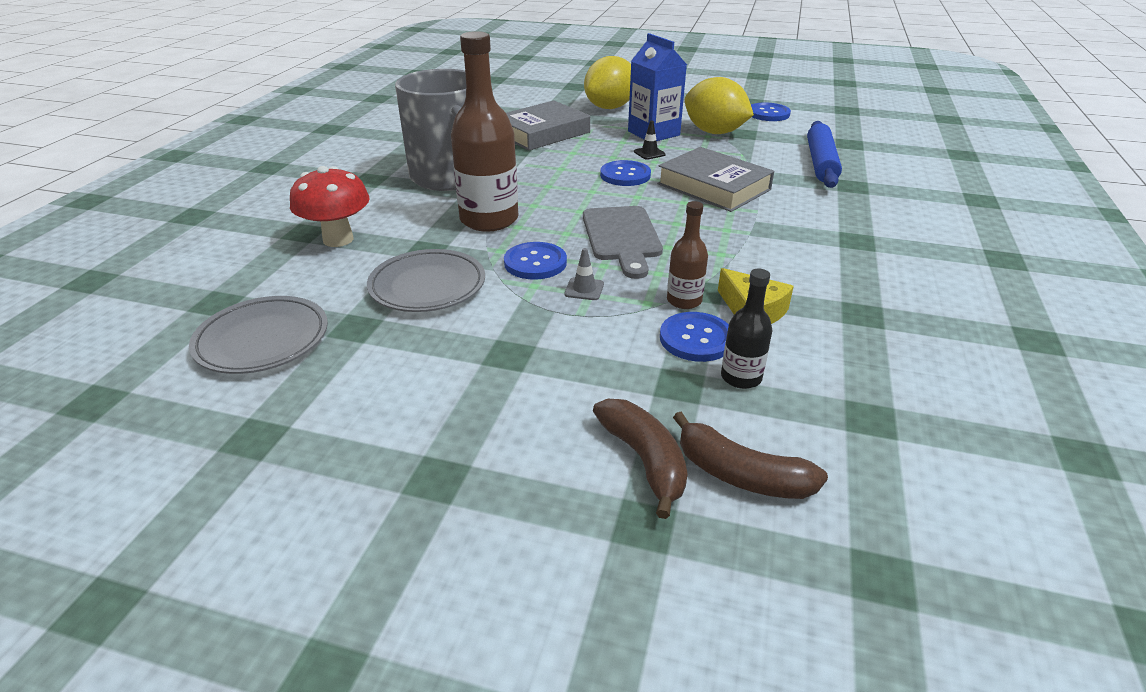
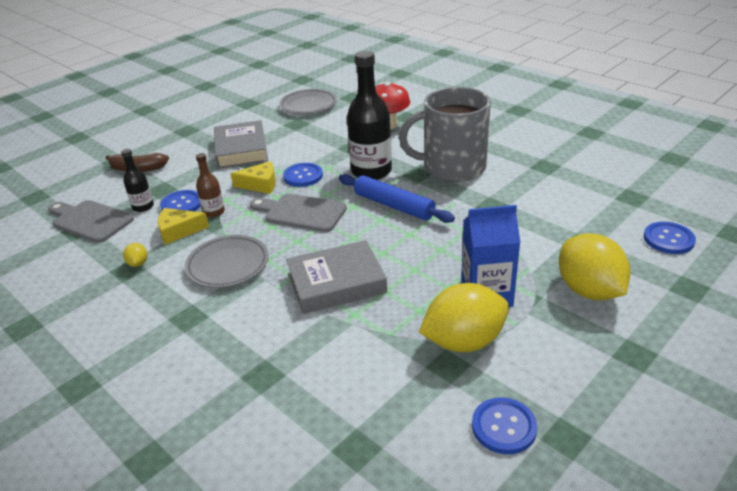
camera: 120 degrees right, 0 degrees up
grey plate [367,249,485,312] -> grey plate moved to [185,235,269,288]
brown bottle [451,31,518,232] -> black bottle [347,51,392,180]
grey book [506,100,590,151] -> grey book moved to [214,120,268,169]
grey traffic cone [565,248,604,300] -> yellow cheese [230,161,276,194]
blue button [600,160,651,186] -> blue button moved to [644,222,696,254]
black traffic cone [634,121,666,160] -> none
brown banana [673,412,828,499] -> none
blue rolling pin [807,121,842,188] -> blue rolling pin moved to [339,174,455,223]
none -> grey cutting board [48,200,134,243]
none -> yellow lemon [123,243,147,267]

